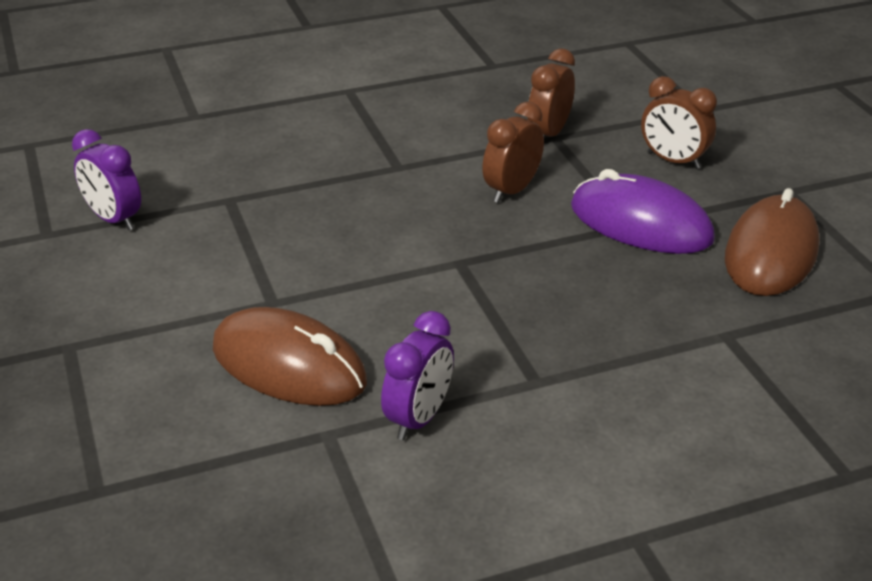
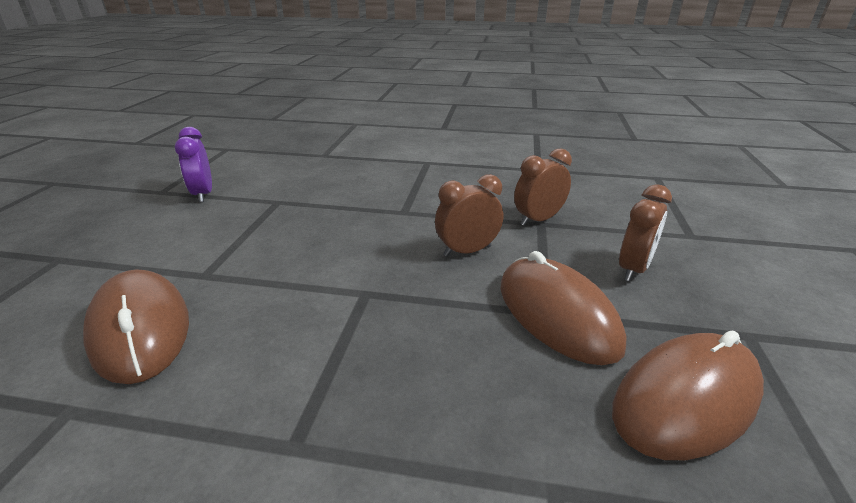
camera: 30 degrees right, 5 degrees down
purple clock [381,311,454,440] -> none
purple mouse [571,169,715,254] -> brown mouse [500,251,626,365]
brown clock [641,76,717,169] -> brown clock turned 120 degrees counterclockwise [619,184,672,282]

